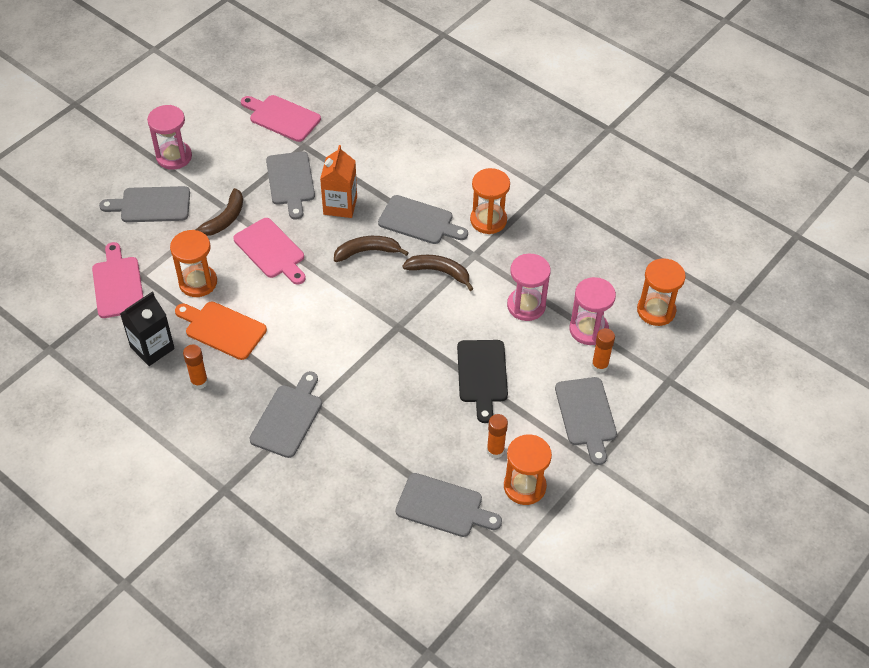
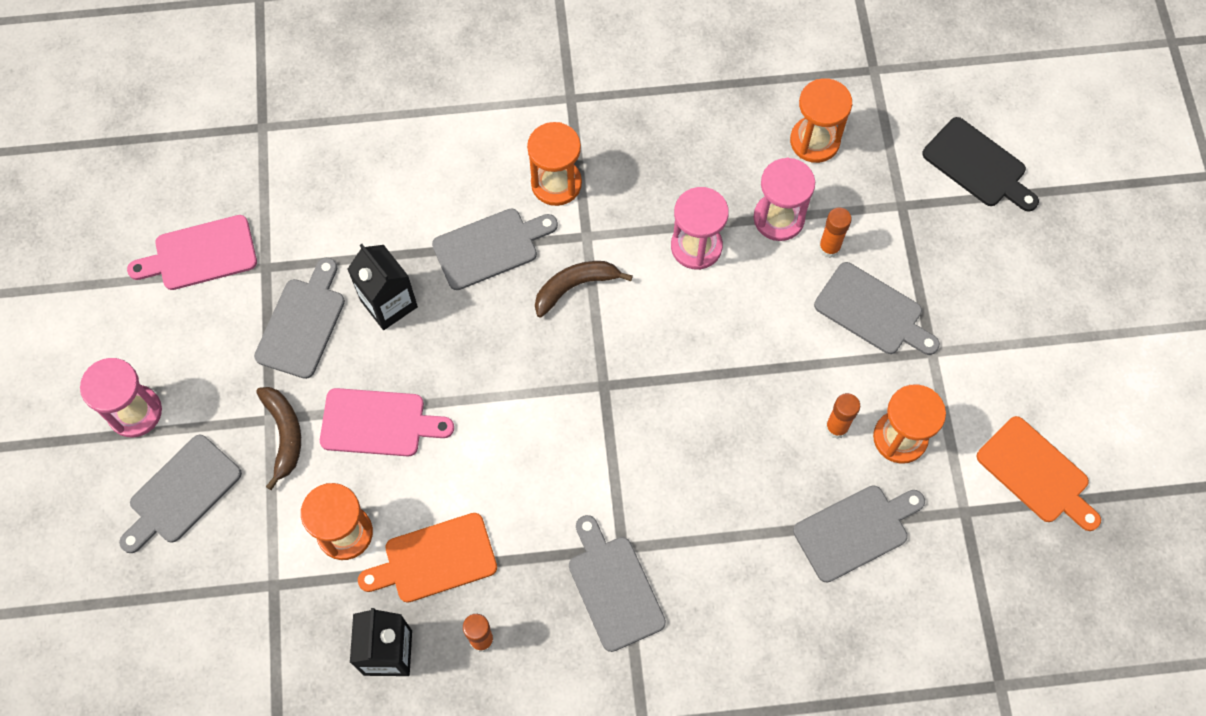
camera: 45 degrees left, 15 degrees up
pink cutting board [92,242,143,318] -> none
grey cutting board [266,152,315,220] -> grey cutting board turned 105 degrees counterclockwise [254,258,345,379]
orange carton [320,145,357,218] -> black carton [347,244,418,330]
brown banana [334,236,409,262] -> none
black cutting board [457,340,508,423] -> black cutting board moved to [922,117,1039,212]
none -> orange cutting board [977,416,1101,531]

